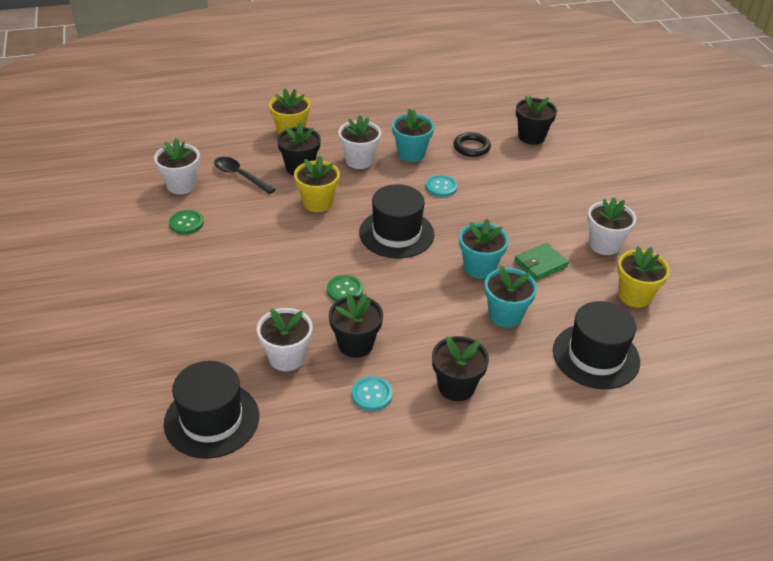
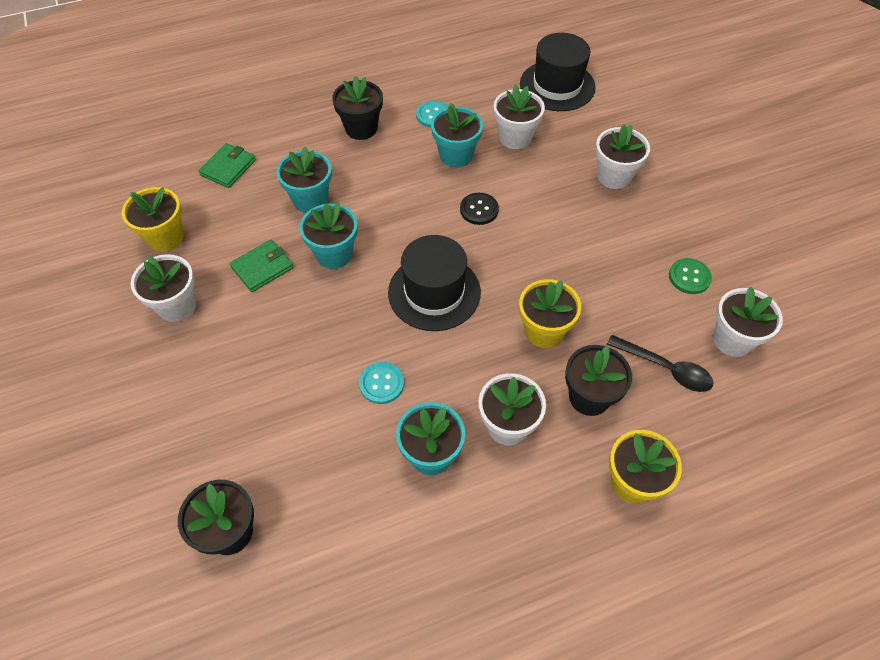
camera: 175 degrees right, 15 degrees up
green button [327,275,363,301] -> black button [460,193,499,225]
black flower pot [329,294,383,358] -> turquoise flower pot [431,103,483,168]
black ring [454,132,491,157] -> none
black hat [553,301,640,389] -> green wallet [198,143,256,188]
none -> white flower pot [595,125,650,189]

